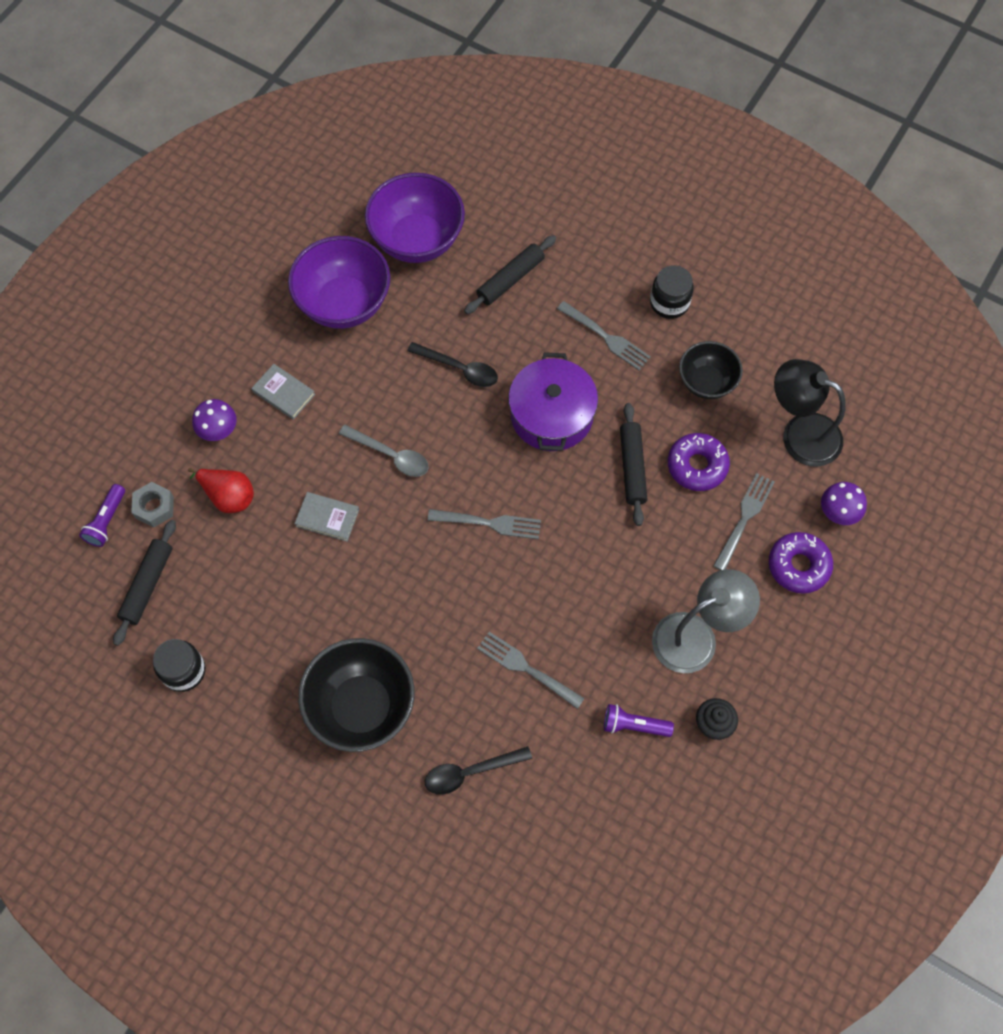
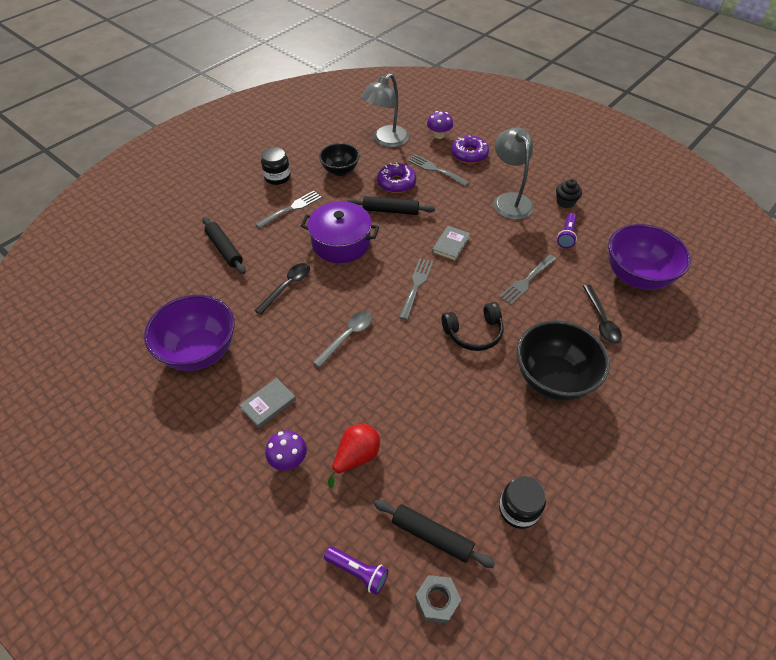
camera: 80 degrees left, 15 degrees down
grey nut [131,482,174,527] -> grey nut moved to [415,575,461,624]
grey book [294,492,359,542] -> grey book moved to [432,226,470,261]
purple bowl [365,173,465,263] -> purple bowl moved to [608,224,691,290]
black lamp [774,359,846,467] -> grey lamp [361,73,409,147]
none -> black headphones [442,302,503,351]

